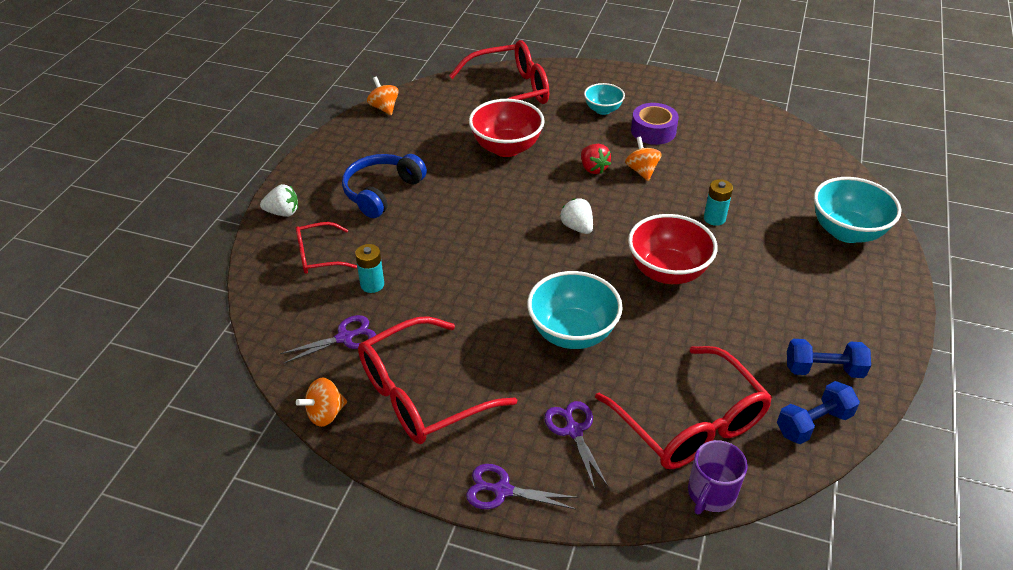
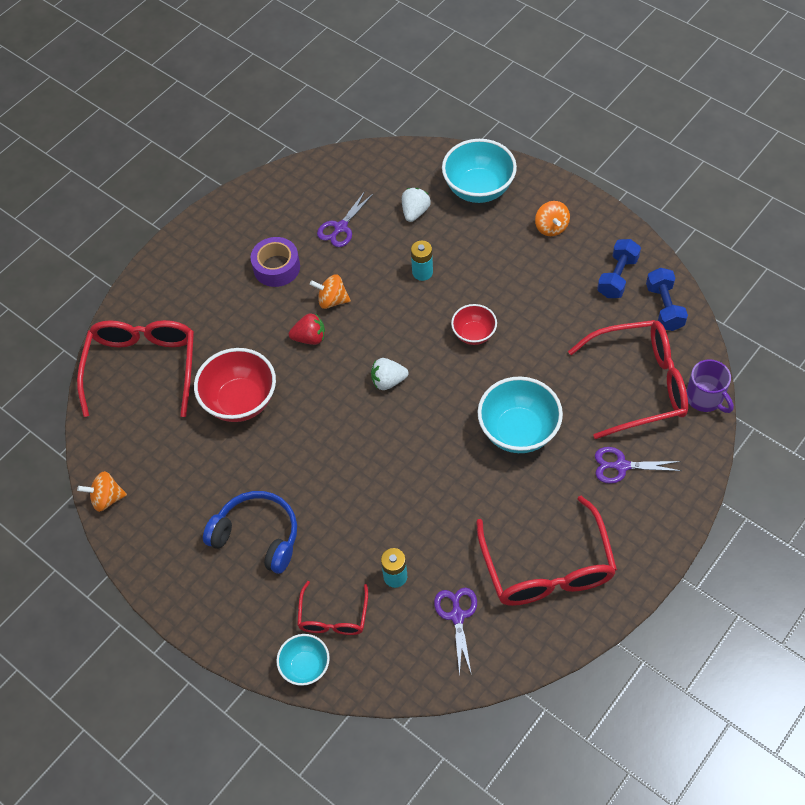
camera: 65 degrees left, 15 degrees up
white strawberry [260,184,298,217] -> white strawberry moved to [402,188,431,222]
orange spinning top [296,377,347,427] -> orange spinning top moved to [535,201,570,236]
blue headphones [342,154,427,218] -> blue headphones turned 150 degrees clockwise [203,491,297,574]
purple scissors [466,464,578,509] -> purple scissors moved to [317,191,373,247]
turquoise bowl [584,83,625,115] -> turquoise bowl moved to [276,634,330,686]
red bowl [628,214,718,284] -> red bowl [451,304,497,345], size x0.58

